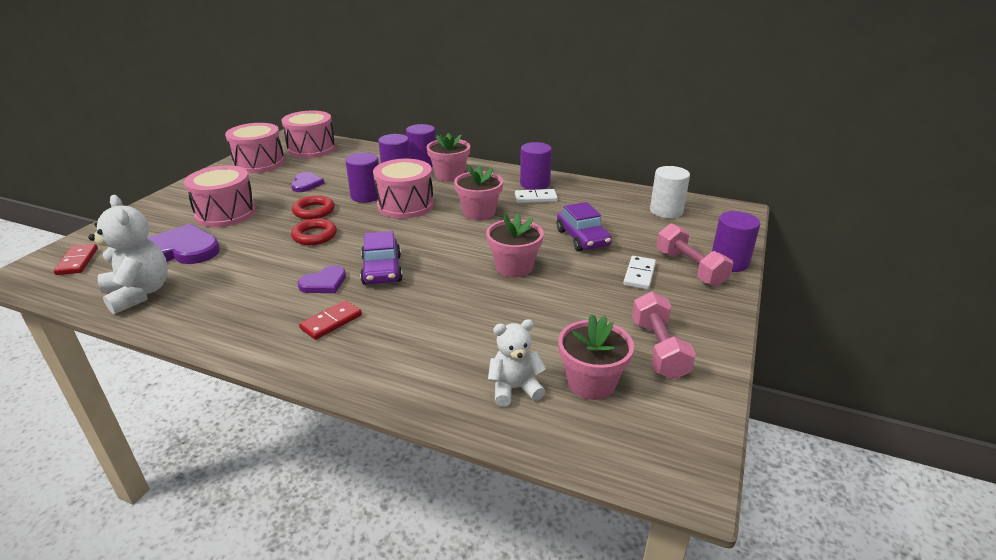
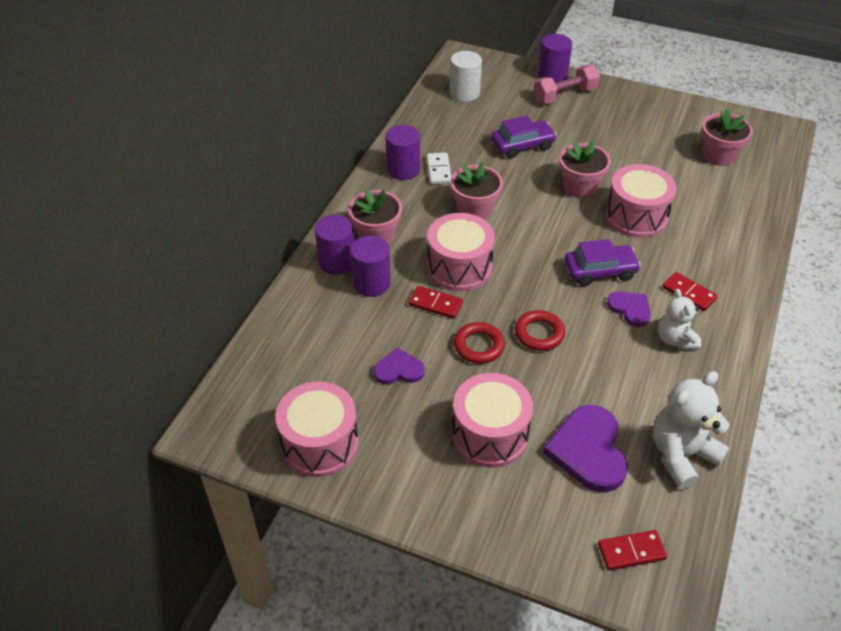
camera: 90 degrees left, 15 degrees up
pink drum [281,111,336,158] -> pink drum moved to [605,164,676,238]
purple cylinder [345,153,379,203] -> red domino [409,286,463,319]
white teddy bear [488,319,546,407] -> white teddy bear moved to [658,289,701,349]
white domino [624,256,656,289] -> none
pink dumbbell [632,291,696,380] -> none

